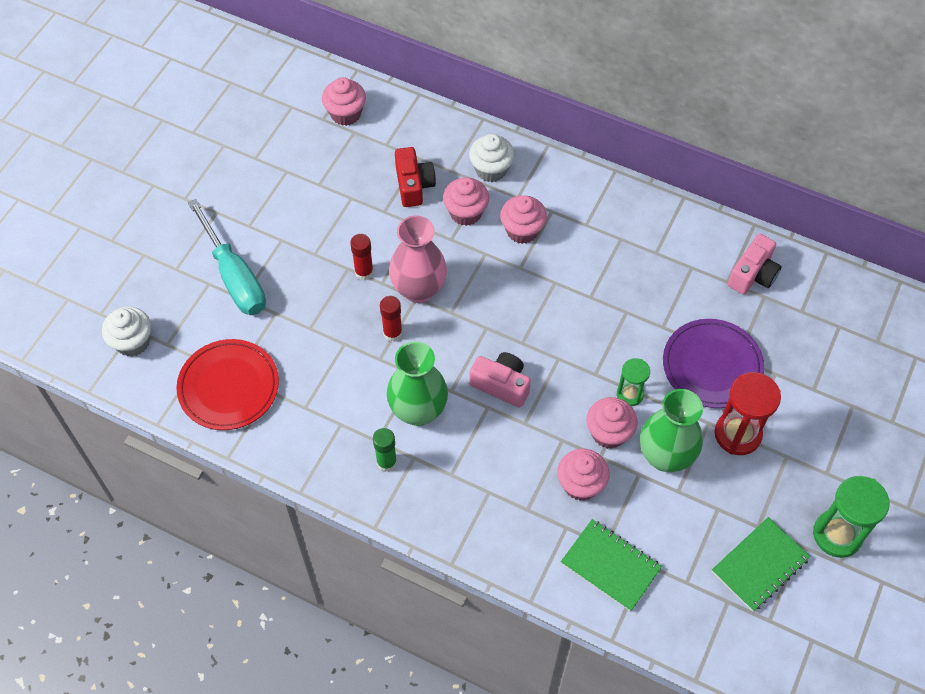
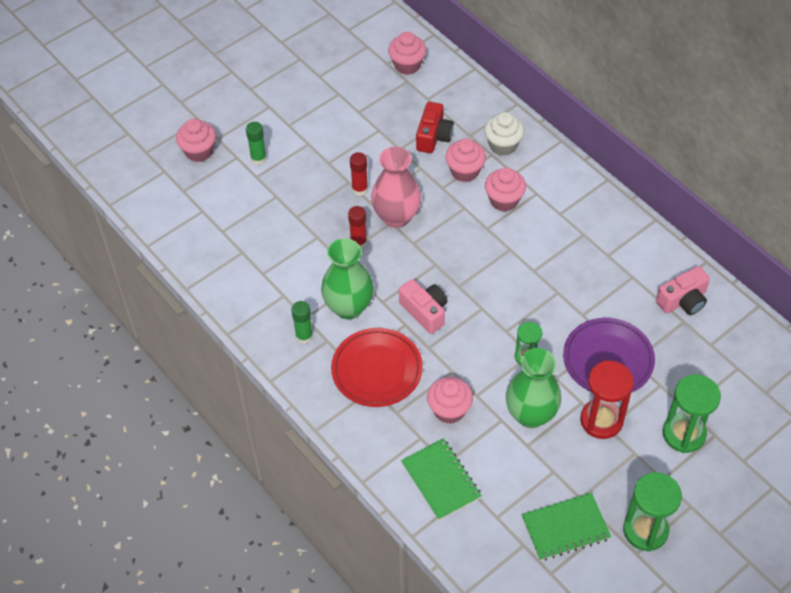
camera: 25 degrees right, 5 degrees down
white cupcake [102,307,151,357] -> none
red plate [176,339,279,430] -> red plate moved to [331,328,423,407]
turquoise screwdriver [188,199,266,315] -> green glue stick [246,122,267,165]
pink cupcake [586,397,638,449] -> pink cupcake moved to [176,119,216,162]
none -> green hourglass [663,374,721,453]

